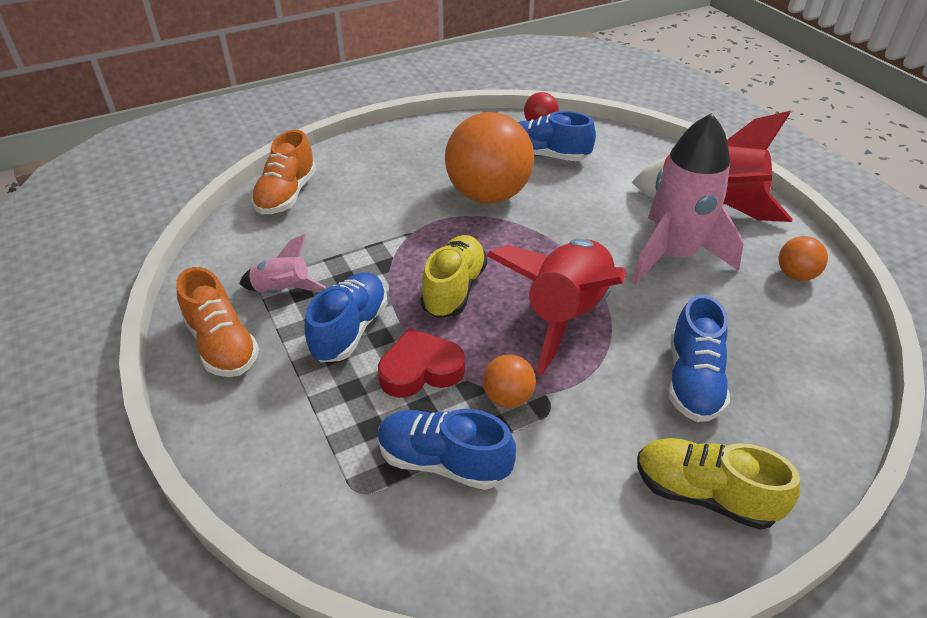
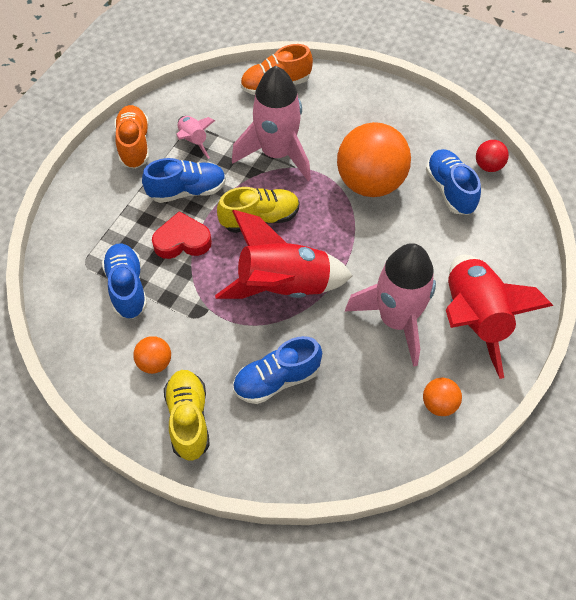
camera: 55 degrees right, 15 degrees up
orange shoe [176,267,259,377] -> orange shoe turned 150 degrees clockwise [115,105,149,169]
red heart [378,328,465,398] -> red heart turned 45 degrees counterclockwise [152,211,212,259]
orange ball [483,354,536,408] -> orange ball moved to [133,336,171,374]
none -> pink rocket [232,66,311,181]

